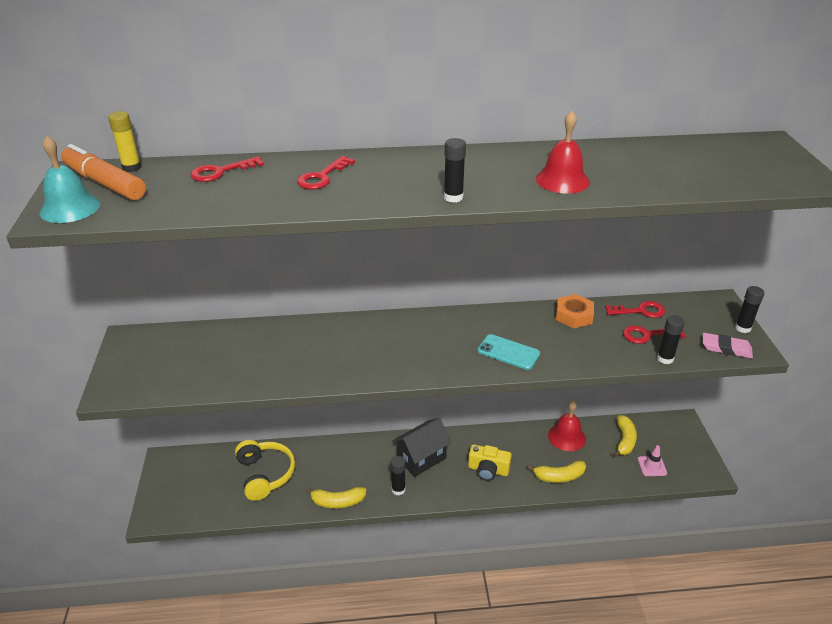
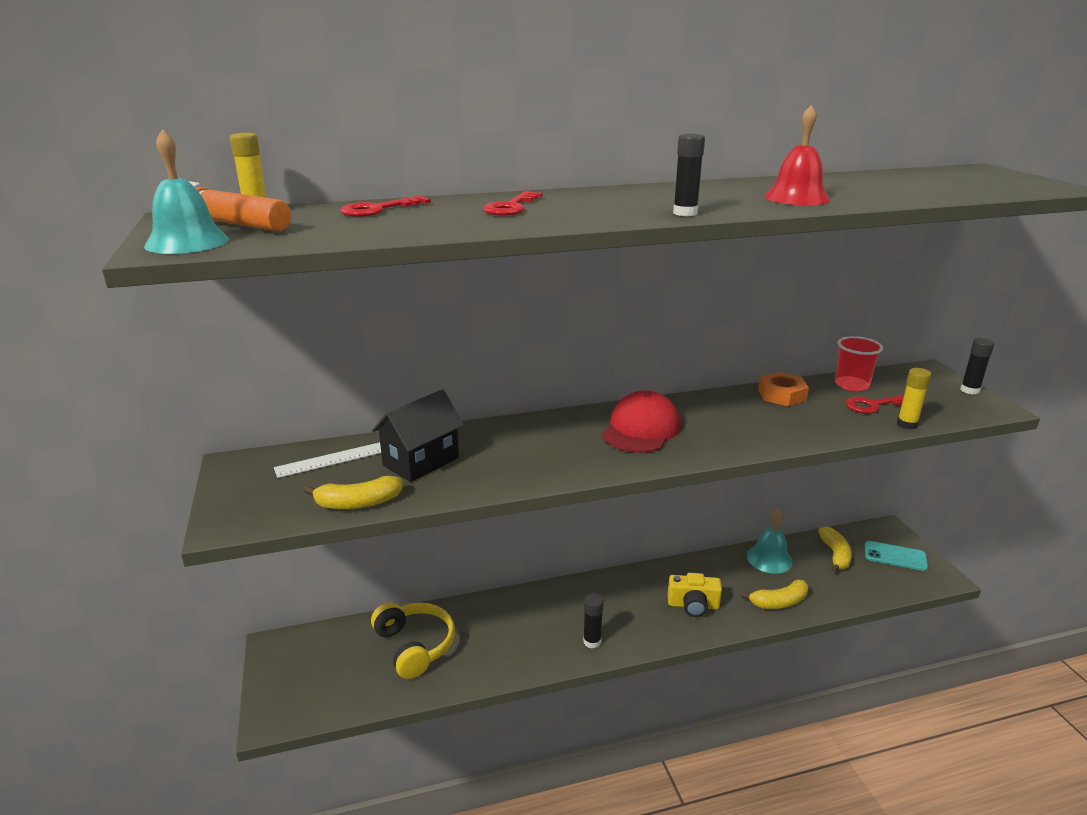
camera: 10 degrees left, 10 degrees down
yellow banana [306,487,367,509] -> yellow banana moved to [304,476,403,509]
black house [393,418,451,477] -> black house moved to [372,390,464,482]
turquoise phone [477,334,540,370] -> turquoise phone moved to [865,541,928,571]
red bell [548,400,586,451] -> turquoise bell [747,509,793,574]
red key [605,301,665,318] -> red cup [835,336,883,391]
pink traffic cone [638,445,667,476] -> none
black glue stick [657,315,685,364] -> yellow glue stick [897,368,931,429]
pink eraser [703,333,753,358] -> none
none -> white ruler [274,442,381,478]
none -> red cap [602,391,681,453]

